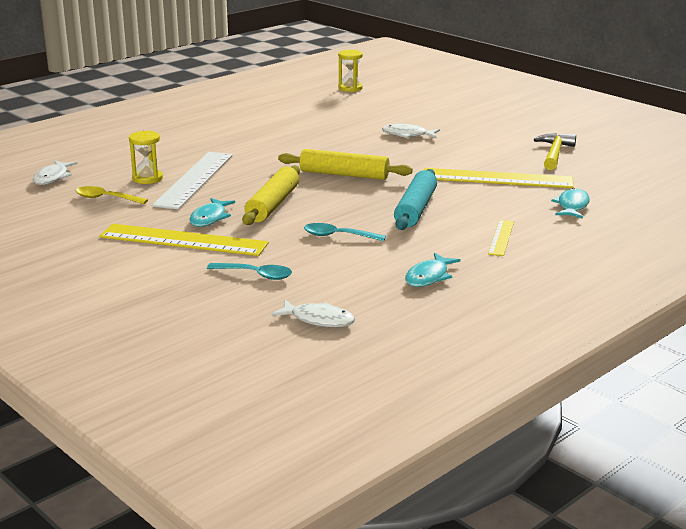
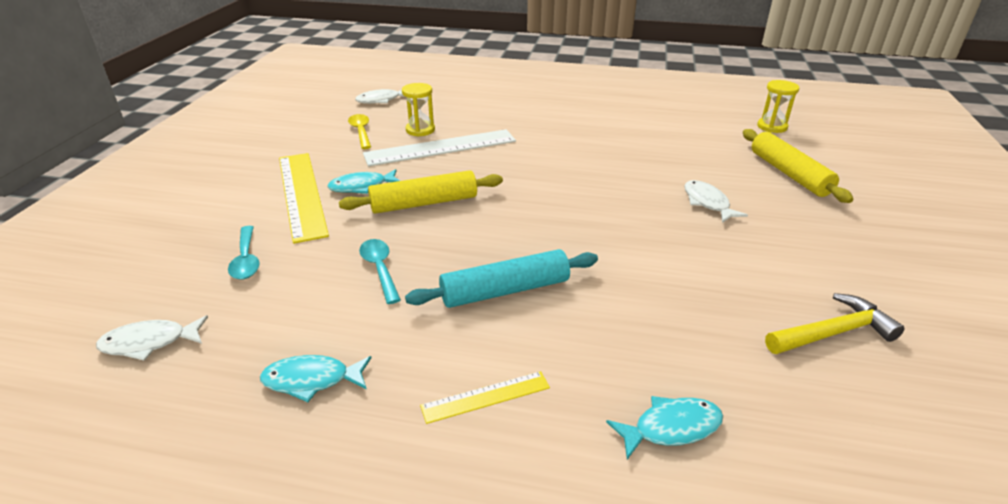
camera: 55 degrees right, 10 degrees up
white fish [271,300,355,327] -> white fish turned 90 degrees clockwise [96,315,208,361]
yellow rolling pin [278,149,413,180] -> yellow rolling pin moved to [743,129,853,203]
yellow ruler [424,168,573,188] -> none

